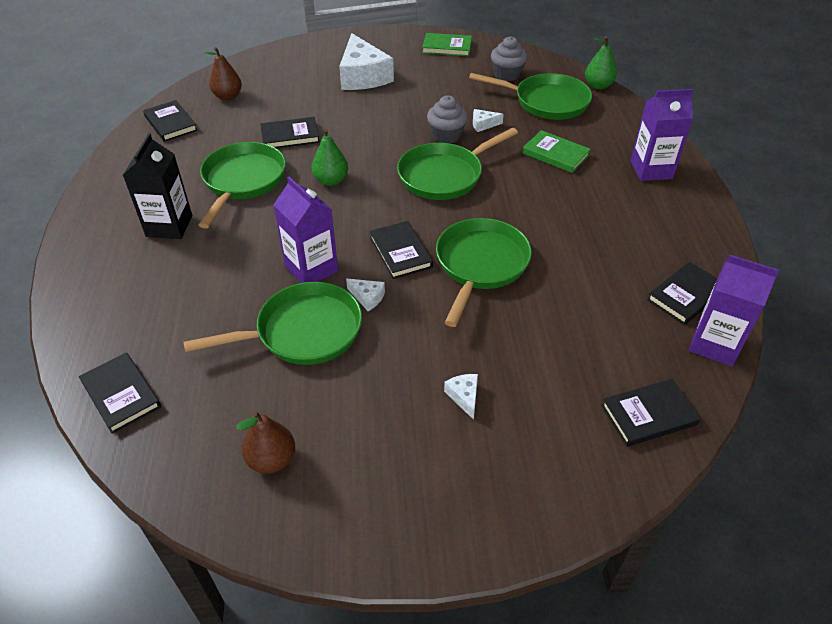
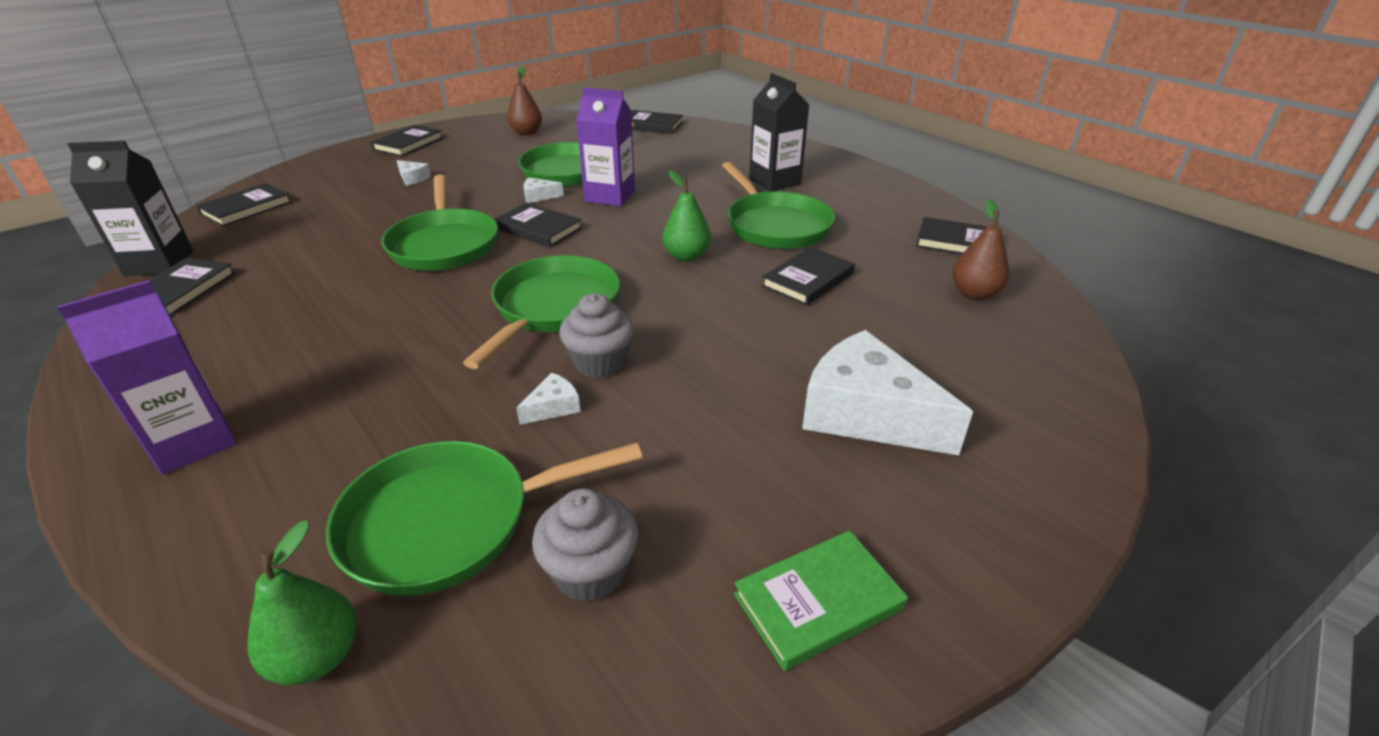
camera: 145 degrees right, 10 degrees down
green book [522,130,591,173] -> none
purple carton [689,254,779,366] -> black carton [68,141,194,276]
none -> black book [371,125,443,156]

